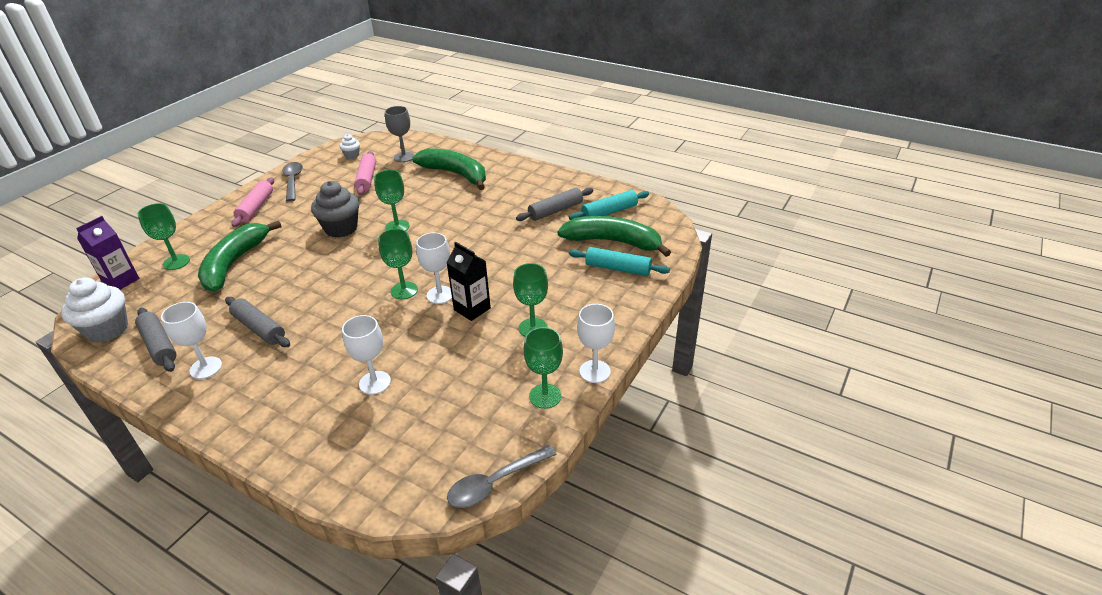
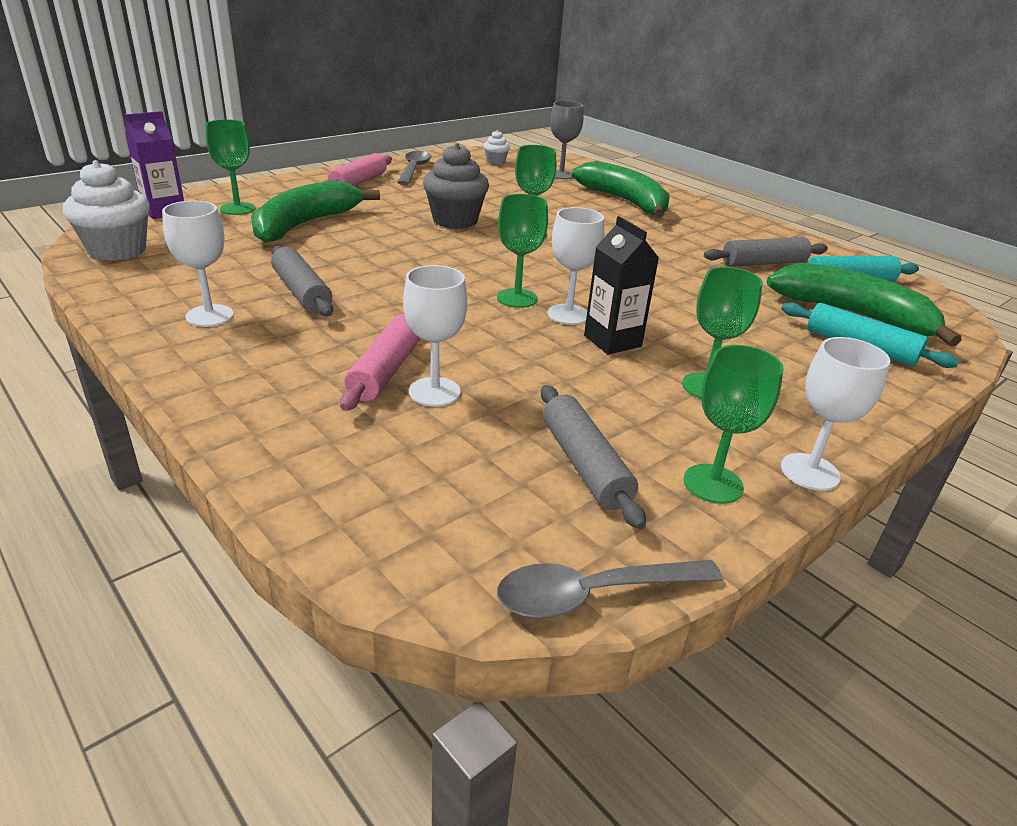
camera: 15 degrees right, 5 degrees down
grey rolling pin [135,308,176,372] -> grey rolling pin moved to [541,385,646,529]
pink rolling pin [354,151,376,195] -> pink rolling pin moved to [340,314,421,411]

